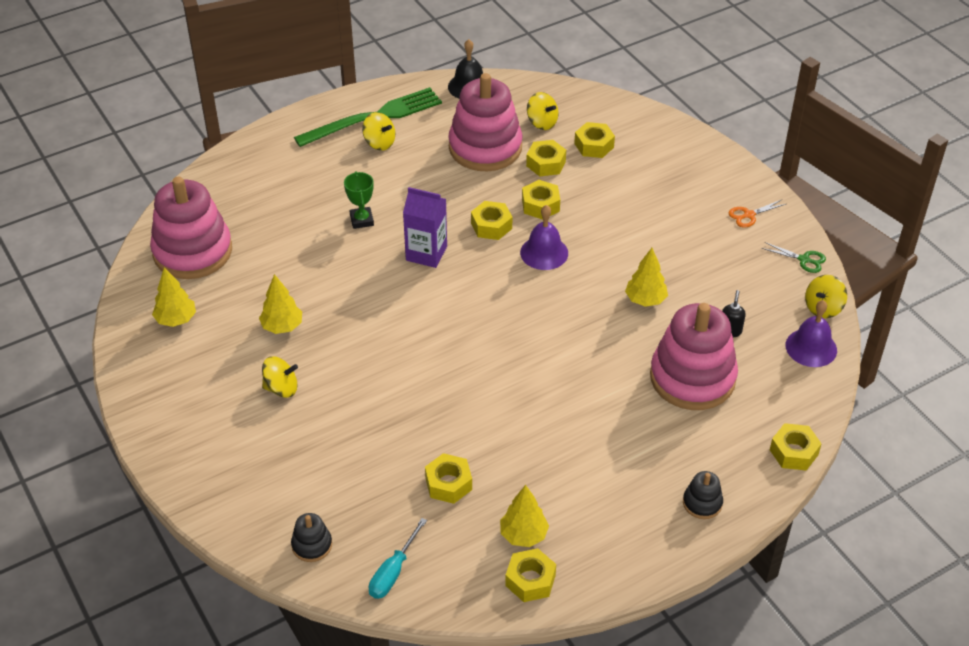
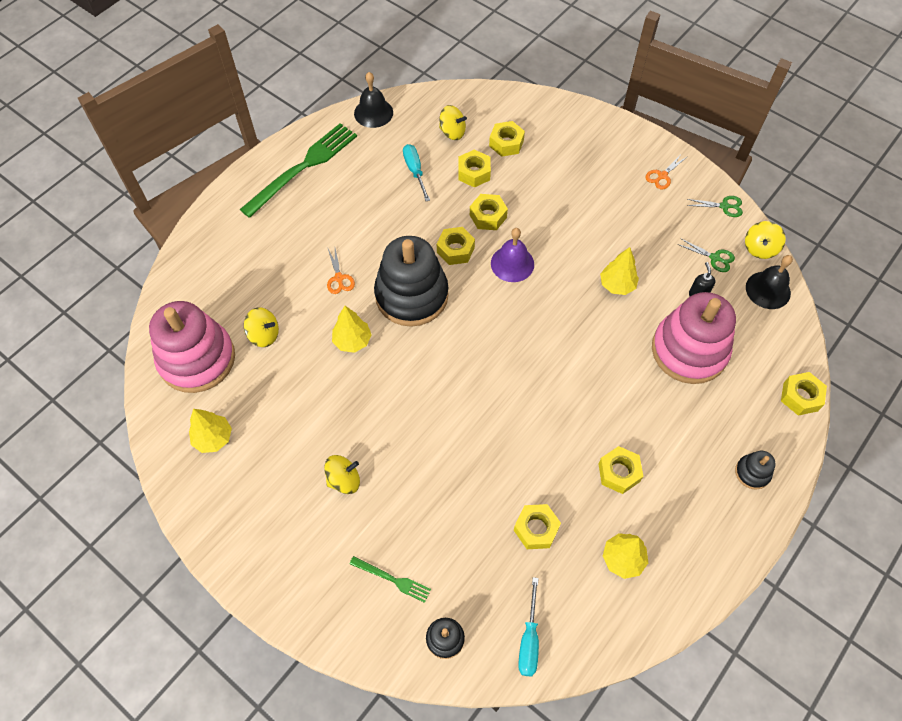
camera: 20 degrees left, 15 degrees up
yellow tree [259,274,302,334] -> yellow tree moved to [332,306,372,353]
green trophy [344,171,374,229] -> orange scissors [327,247,355,294]
yellow spinning top [362,112,395,151] -> yellow spinning top moved to [244,307,279,347]
purple carton [403,187,447,268] -> black stacking toy [374,236,449,327]
pink stacking toy [448,73,522,171] -> turquoise screwdriver [403,144,430,201]
yellow nut [505,548,556,602] -> yellow nut moved to [599,446,643,494]
purple bell [785,300,837,367] -> black bell [746,255,793,309]
none -> green fork [350,556,431,603]
none -> green scissors [677,239,735,272]

